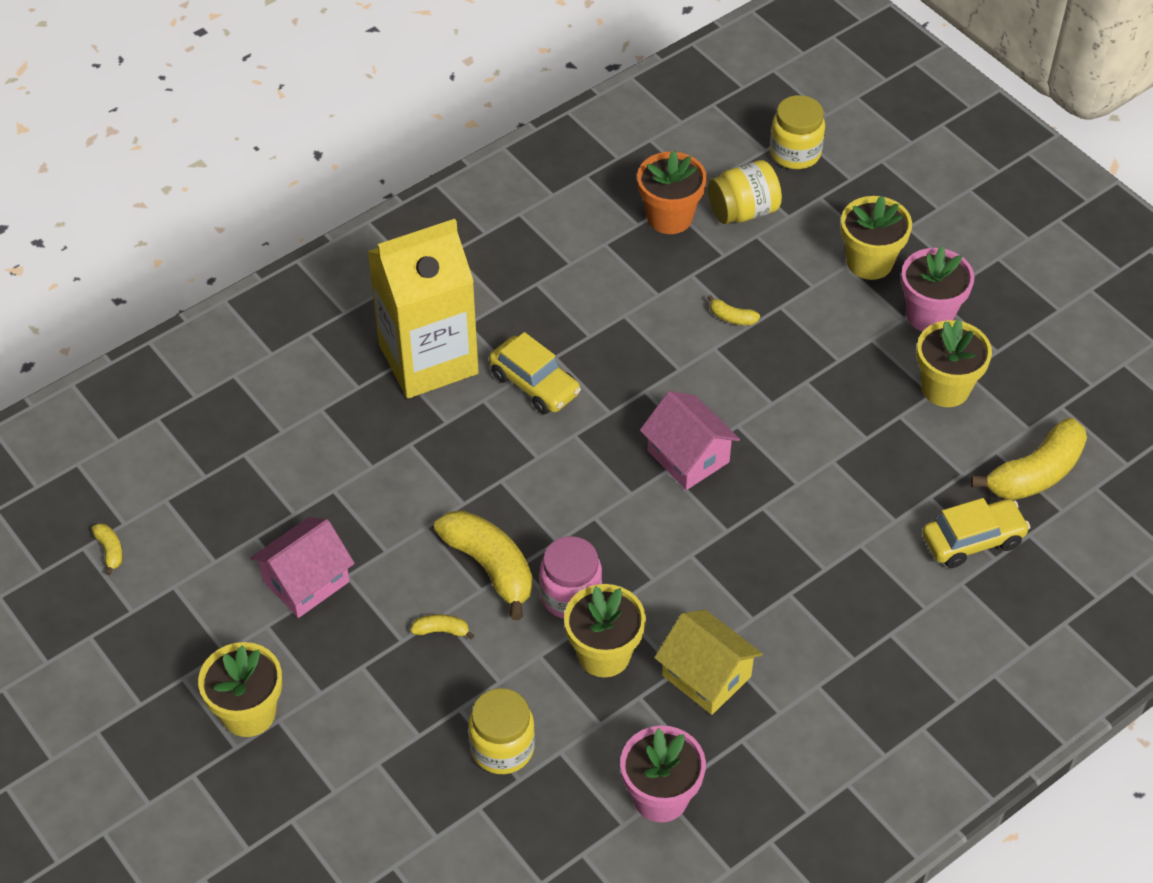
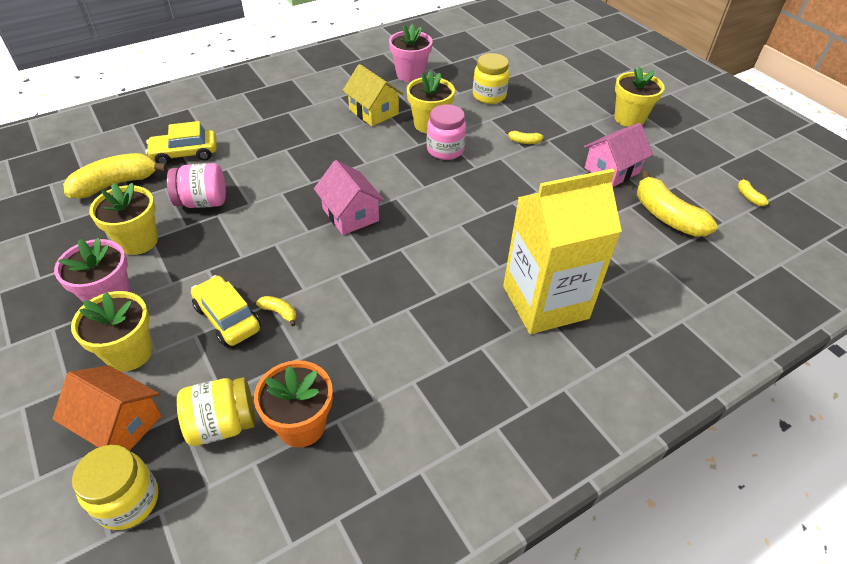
camera: 175 degrees left, 5 degrees down
yellow banana [434,510,532,620] -> yellow banana moved to [637,171,718,237]
yellow car [489,332,581,414] -> yellow car moved to [191,275,261,346]
none -> orange house [52,365,162,451]
none -> pink jar [167,163,226,208]

